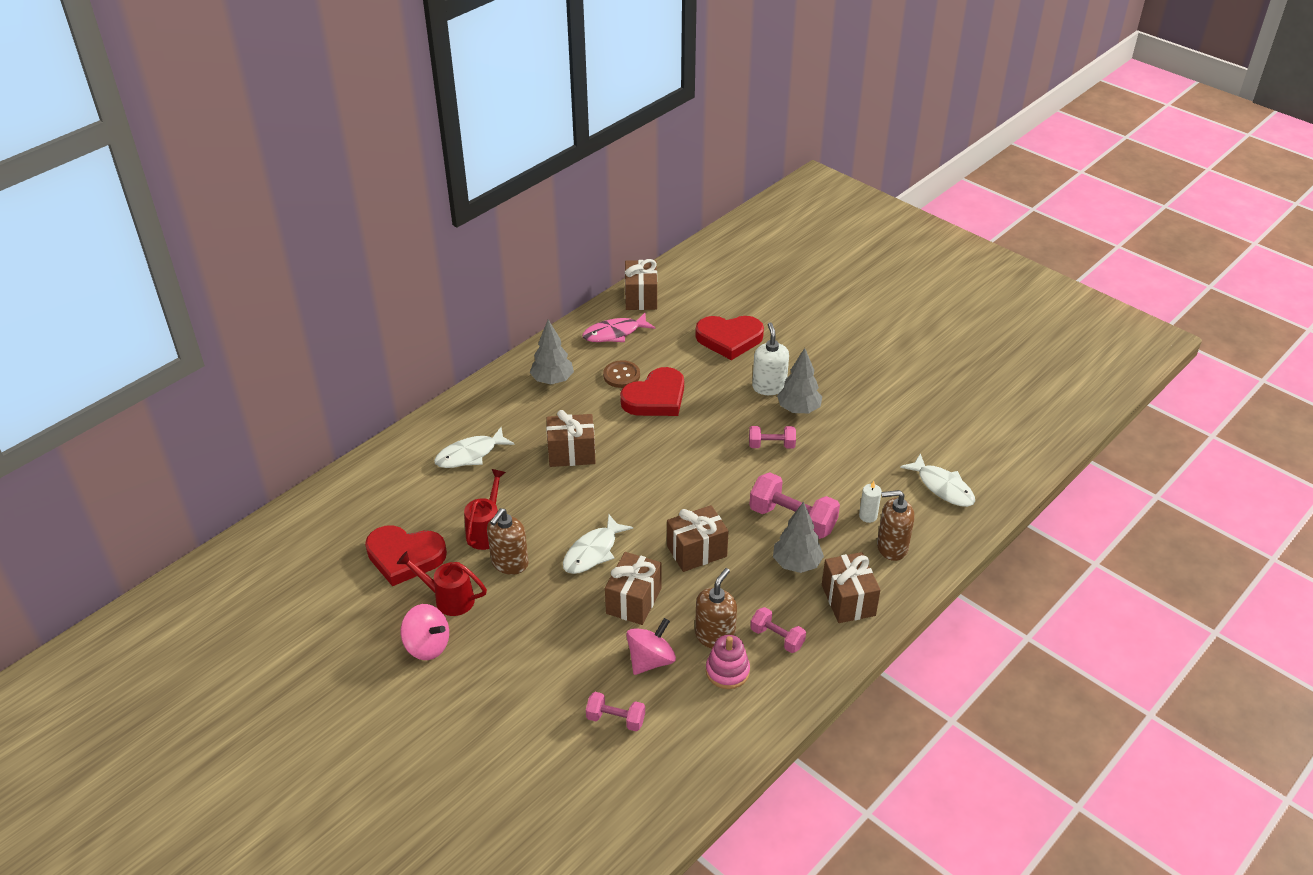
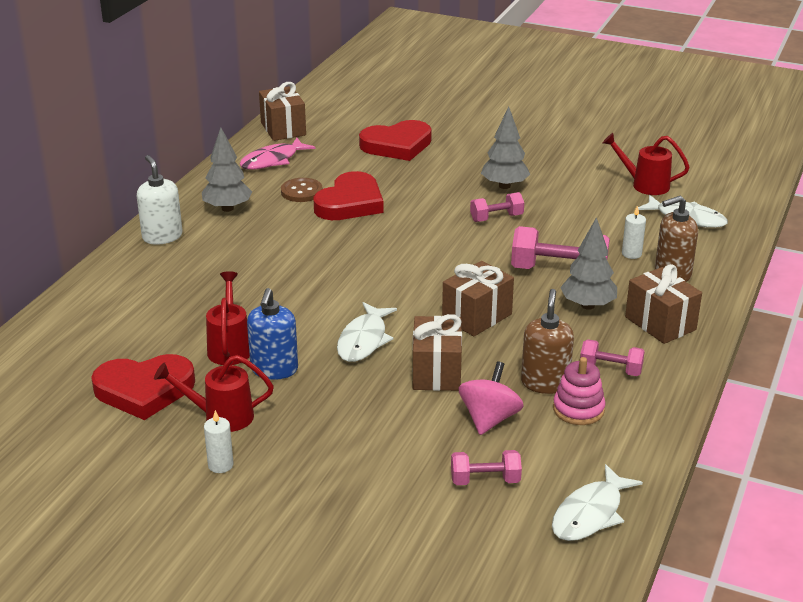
camera: 20 degrees left, 10 degrees down
pink spinning top [401,604,449,660] -> white candle [204,410,234,473]
white fish [434,427,515,468] -> white fish moved to [552,464,643,541]
brown soap dispenser [487,508,529,575] -> blue soap dispenser [247,288,298,380]
brown gift [546,410,596,467] -> none
white soap dispenser [752,322,789,395] -> white soap dispenser moved to [137,155,183,245]
none -> red watering can [603,133,690,195]

